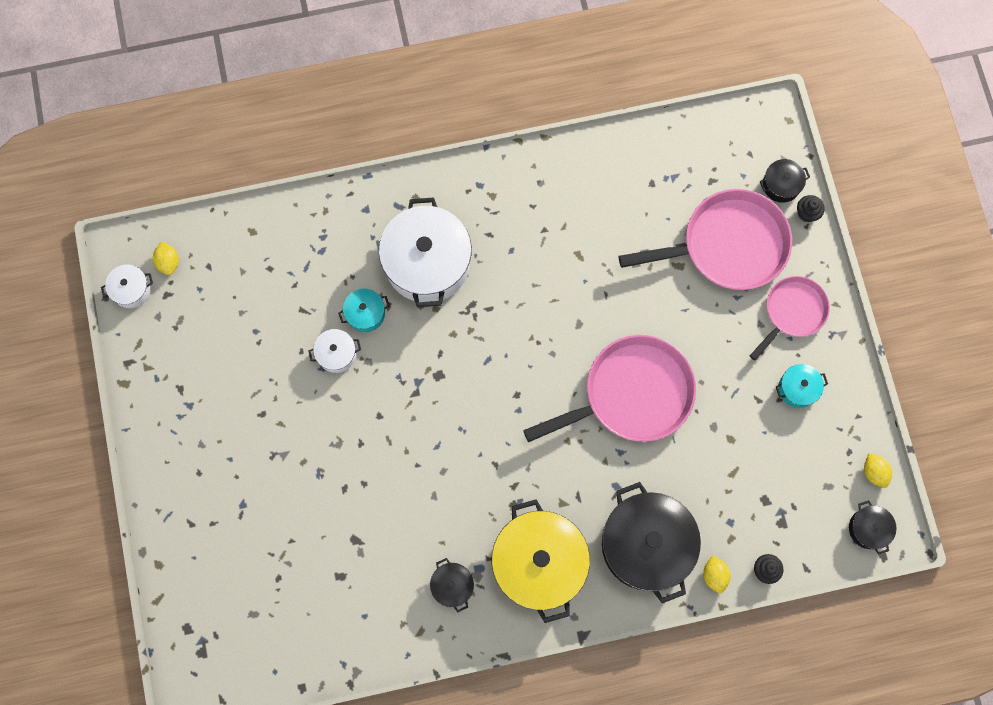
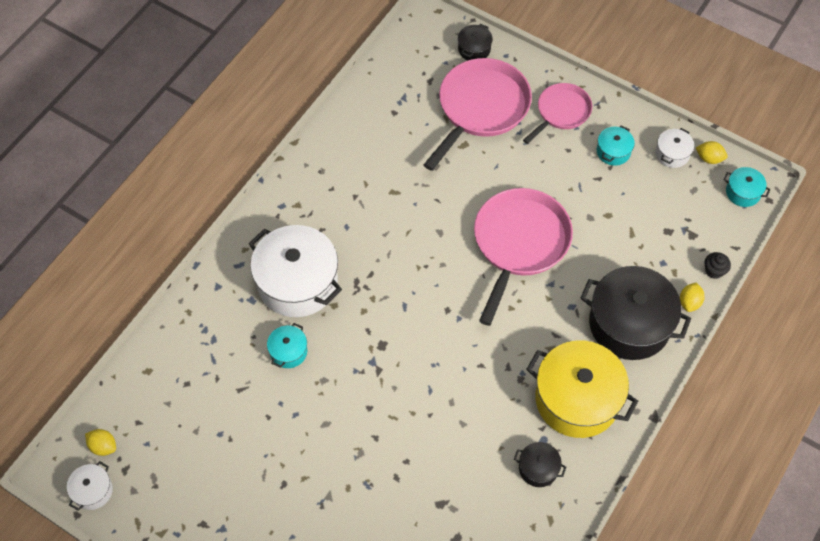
camera: 45 degrees left, 15 degrees down
white pot [308,329,361,373] -> white pot moved to [656,128,694,168]
yellow lemon [703,555,731,594] -> yellow lemon turned 75 degrees clockwise [680,282,705,312]
pink pan [750,276,830,361] -> pink pan turned 45 degrees clockwise [523,83,592,144]
black cupcake [797,195,825,222] -> none
black pot [849,500,897,555] -> turquoise pot [724,167,770,207]

